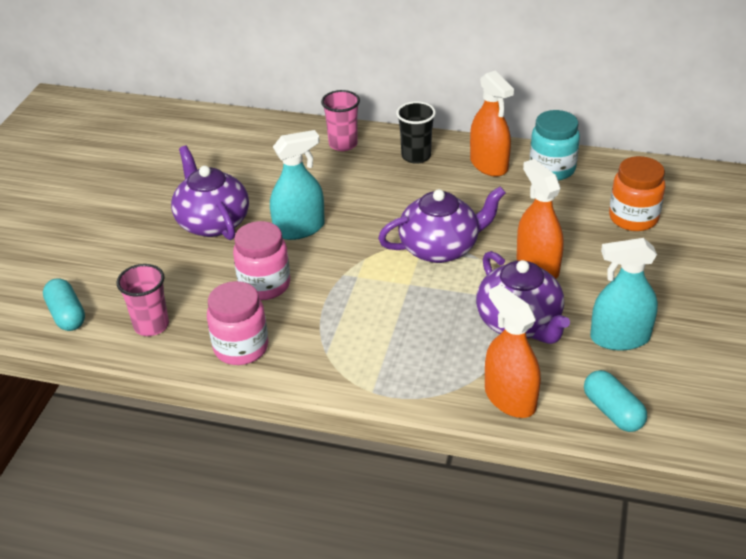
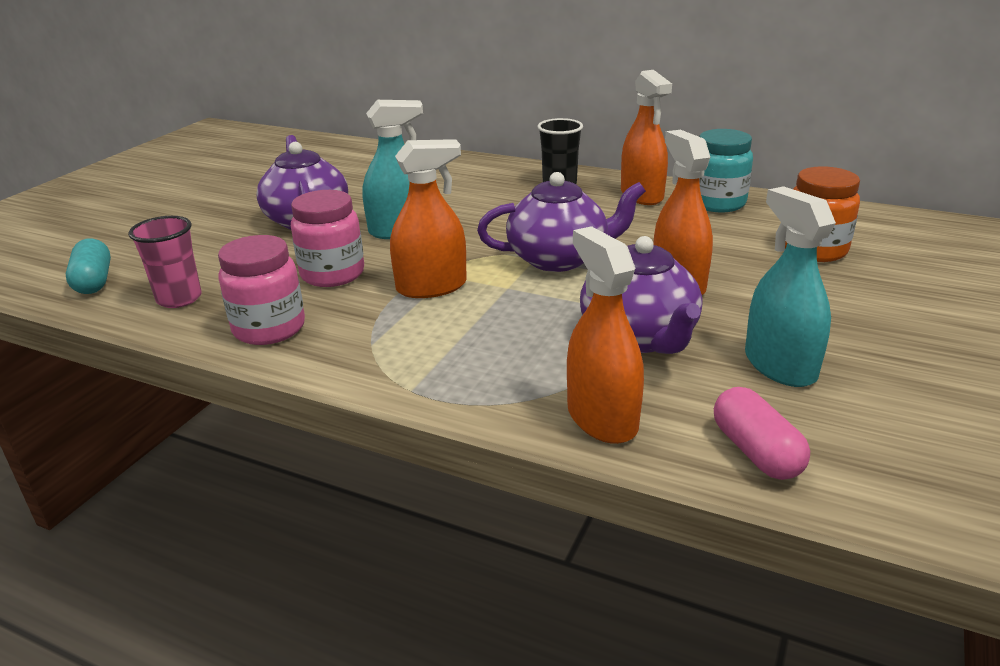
camera: 10 degrees right, 10 degrees down
pink cup [321,90,360,151] -> none
turquoise capsule [584,370,647,432] -> pink capsule [714,387,810,480]
turquoise spray bottle [590,238,658,350] -> turquoise spray bottle turned 60 degrees clockwise [745,186,836,387]
none -> orange spray bottle [390,139,467,298]

